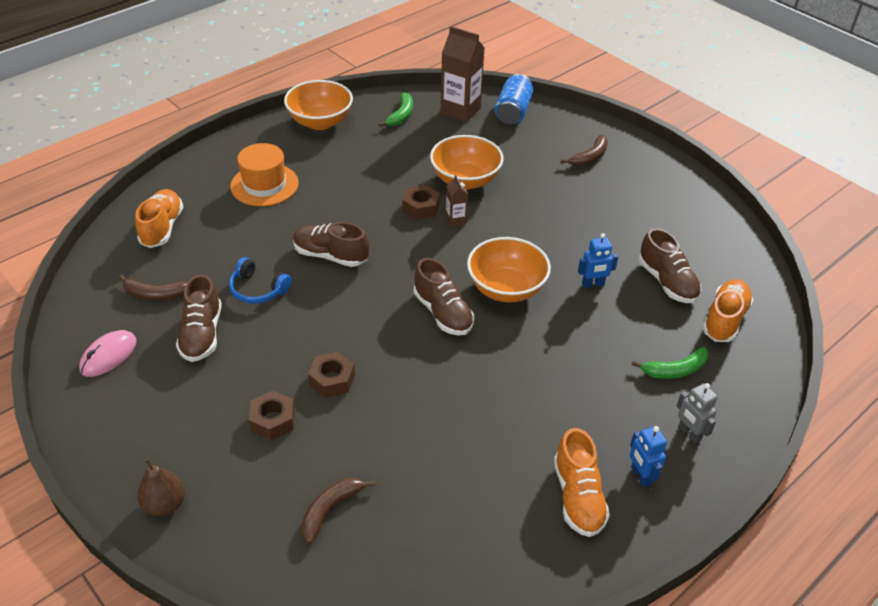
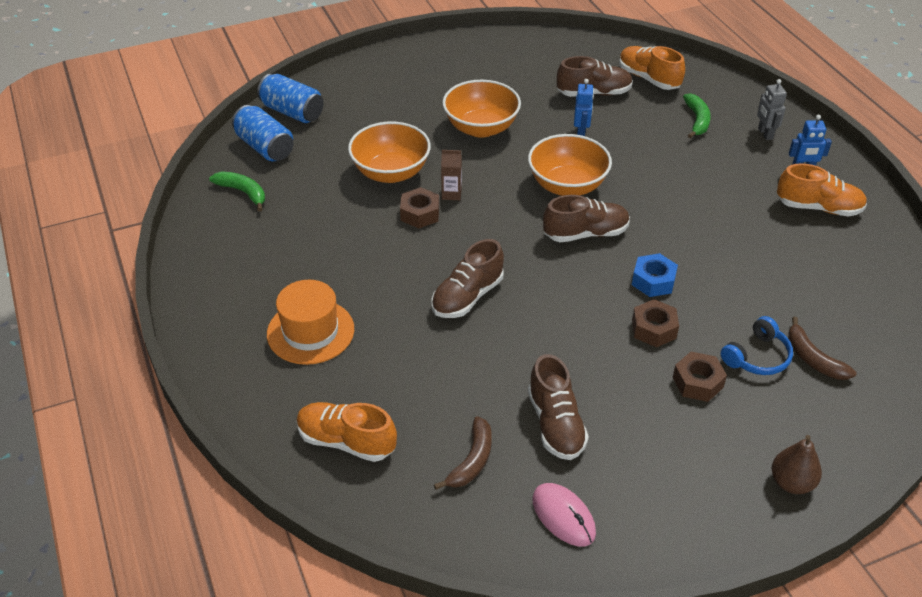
camera: 70 degrees left, 0 degrees up
brown shoe [176,274,222,362] -> brown shoe turned 60 degrees clockwise [528,354,589,460]
blue headphones [229,257,291,304] -> blue headphones moved to [721,316,793,375]
orange bowl [284,80,353,130] -> orange bowl moved to [442,80,521,138]
brown carton [440,26,484,122] -> blue can [232,105,293,161]
brown banana [561,135,608,166] -> none
grey robot [677,383,718,444] -> grey robot turned 90 degrees clockwise [757,79,787,140]
none -> blue nut [632,253,678,297]

